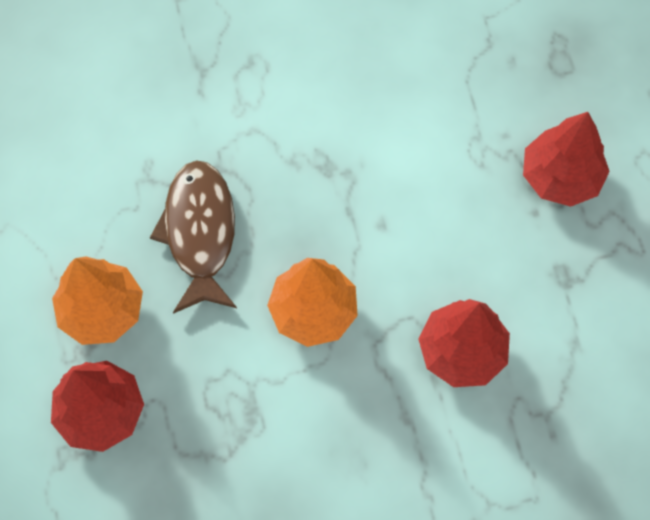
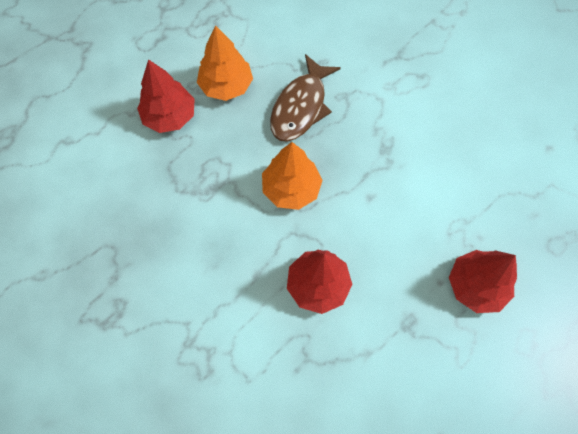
camera: 60 degrees right, 0 degrees up
brown fish [150,160,237,314] -> brown fish turned 150 degrees clockwise [270,54,341,142]

